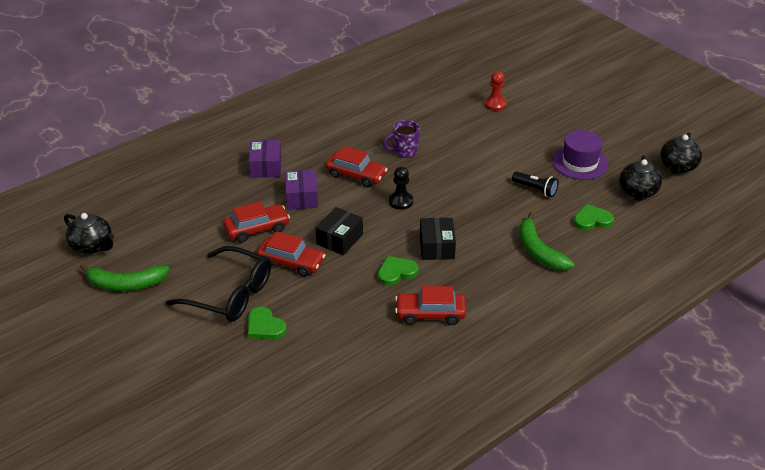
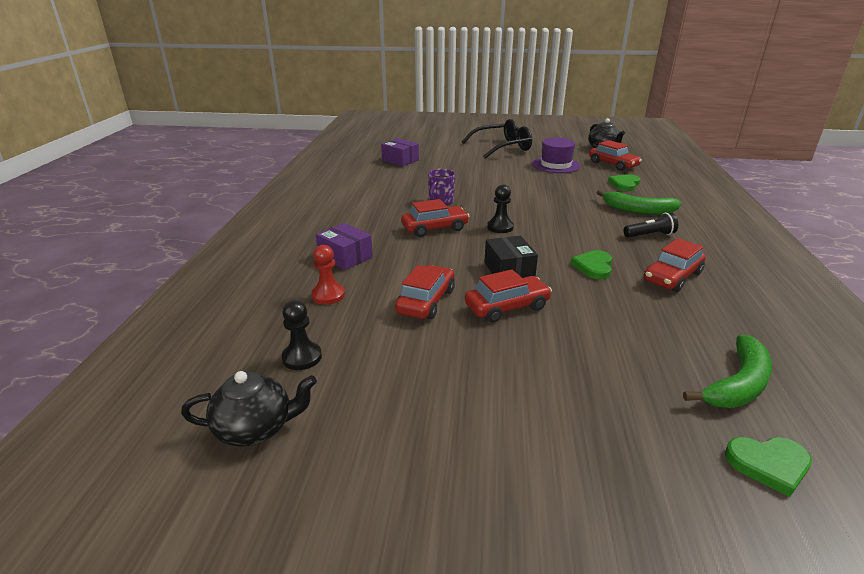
camera: 45 degrees left, 10 degrees down
green banana [80,263,170,291] -> green banana moved to [683,335,772,408]
black glasses [166,246,271,322] -> black glasses moved to [462,119,532,159]
green heart [248,307,287,340] -> green heart moved to [725,437,812,497]
purple box [285,169,318,209] -> purple box moved to [381,138,419,167]
black box [420,218,456,260] -> none
red pawn [484,72,507,111] -> red pawn moved to [311,245,345,305]
black flashlight [512,172,558,197] -> black flashlight moved to [624,212,678,238]
black teapot [619,155,662,201] -> red car [589,140,642,171]
none -> black pawn [282,300,322,370]

